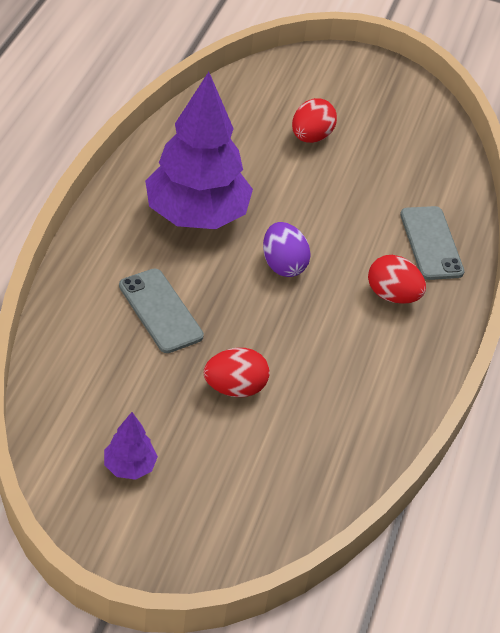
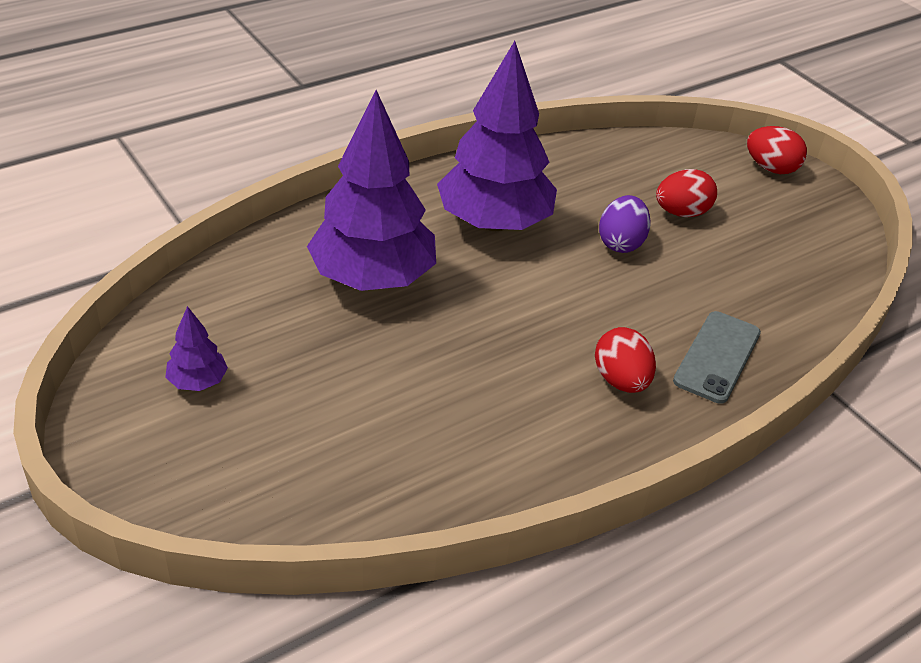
camera: 40 degrees right, 5 degrees down
grey phone [119,268,204,353] -> purple tree [307,90,436,291]
red egg [204,348,270,397] -> red egg moved to [747,126,807,174]
purple egg [263,222,311,277] -> purple egg moved to [599,195,651,253]

